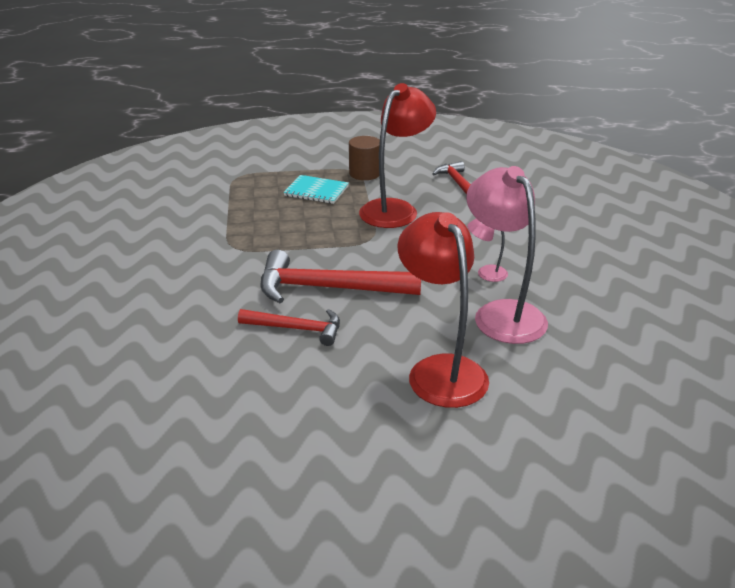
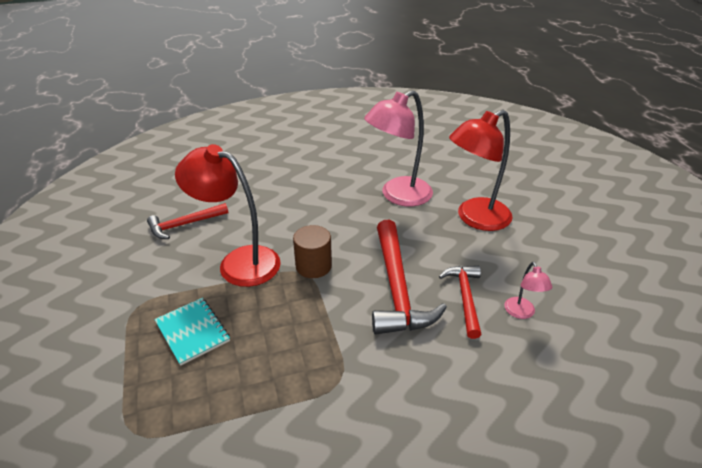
camera: 100 degrees left, 5 degrees up
turquoise notebook [283,175,349,204] -> turquoise notebook turned 45 degrees counterclockwise [154,298,230,366]
brown cylinder [349,136,380,180] -> brown cylinder moved to [293,225,332,278]
pink lamp [467,218,508,282] -> pink lamp moved to [504,262,553,319]

